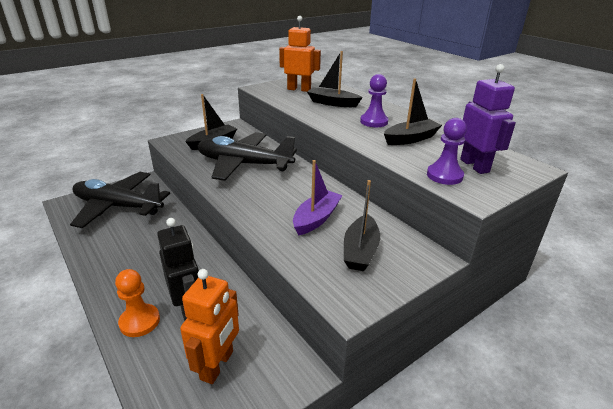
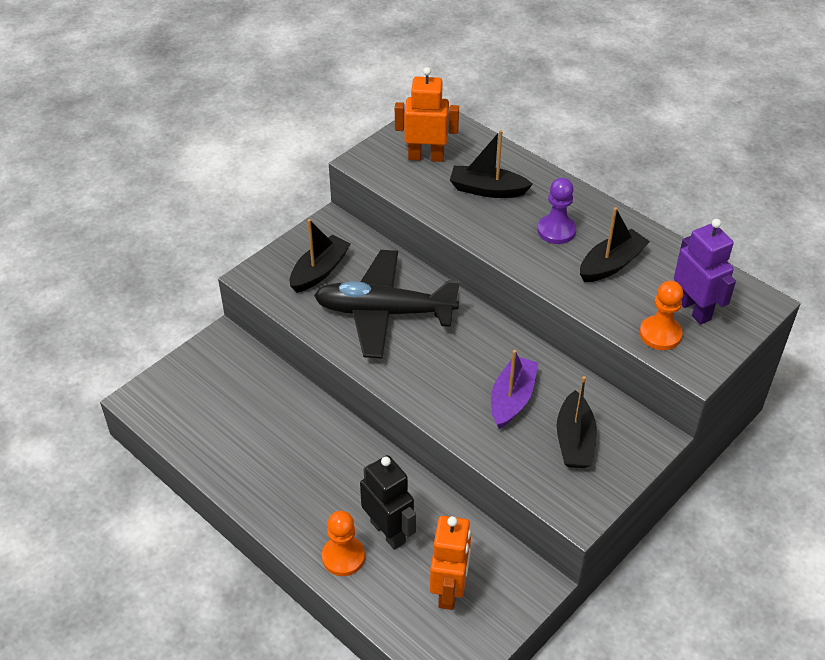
camera: 10 degrees left, 15 degrees up
black plane [70,172,170,228] -> none
purple pawn [427,118,467,185] -> orange pawn [640,281,683,350]

